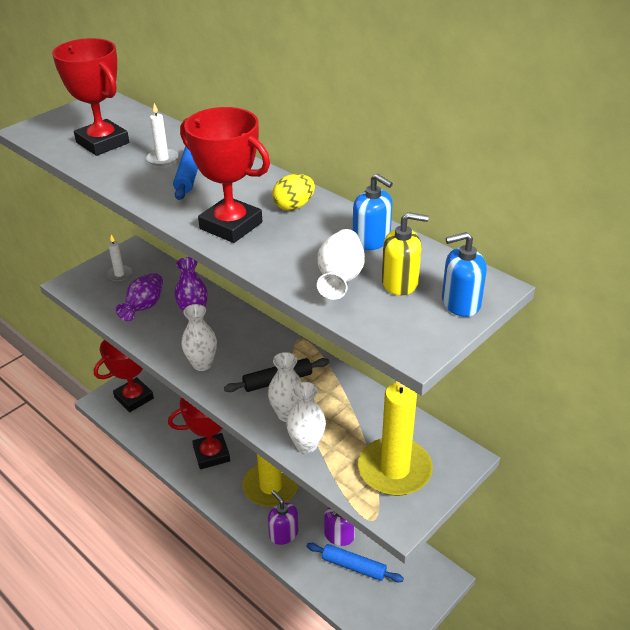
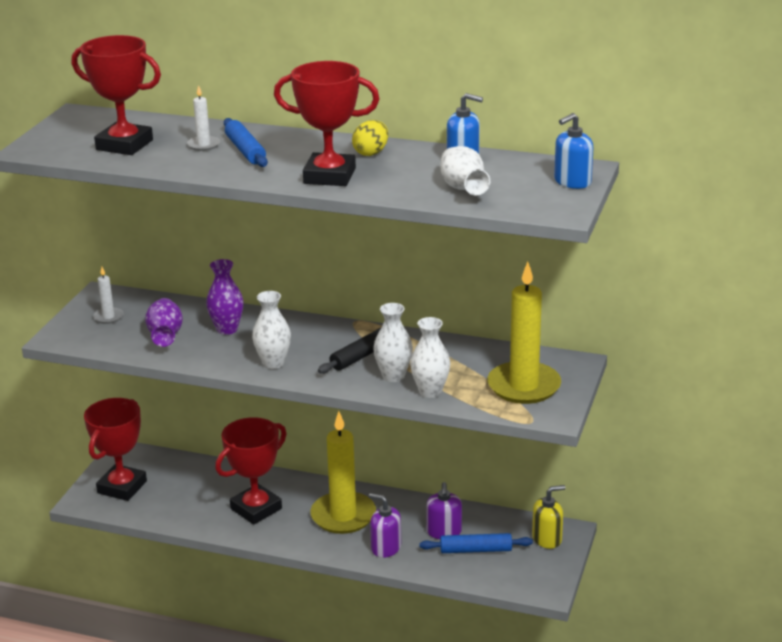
camera: 25 degrees left, 10 degrees down
yellow soap dispenser [382,212,429,296] -> yellow soap dispenser moved to [532,485,566,549]

